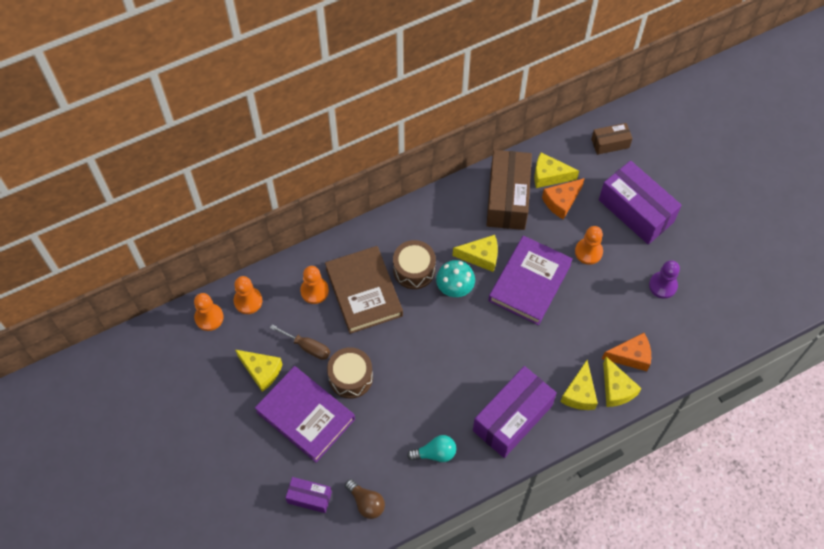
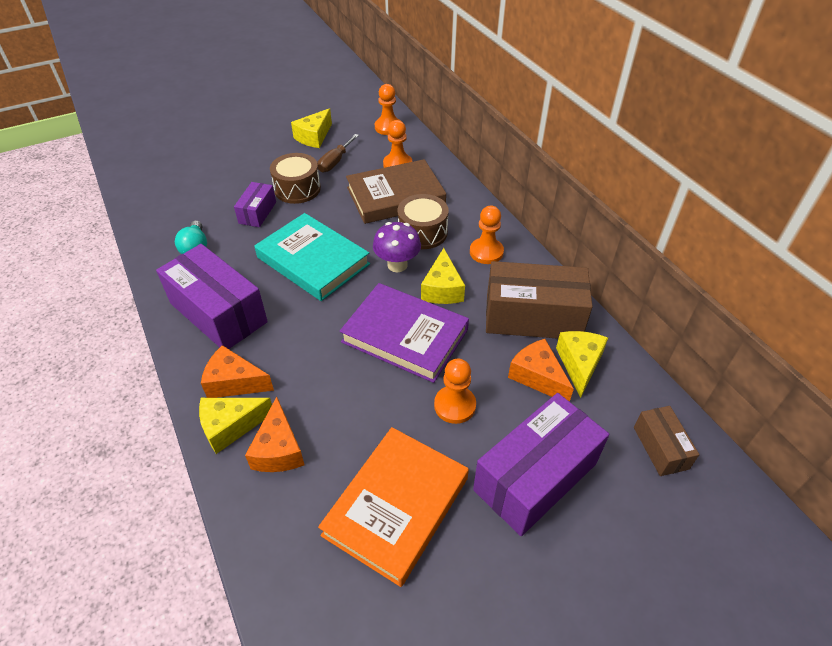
camera: 90 degrees right, 15 degrees down
orange pawn [194,293,224,331] -> orange pawn moved to [470,206,504,264]
purple book [255,366,355,462] -> none
purple box [286,477,332,513] -> purple box moved to [234,182,276,227]
brown light bulb [345,479,385,519] -> none
turquoise mushroom [436,260,475,297] -> purple mushroom [373,222,421,272]
yellow cheese [560,360,598,410] -> orange cheese [201,345,274,398]
purple pawn [649,260,680,299] -> orange book [318,427,469,587]
none -> turquoise book [254,213,370,301]

